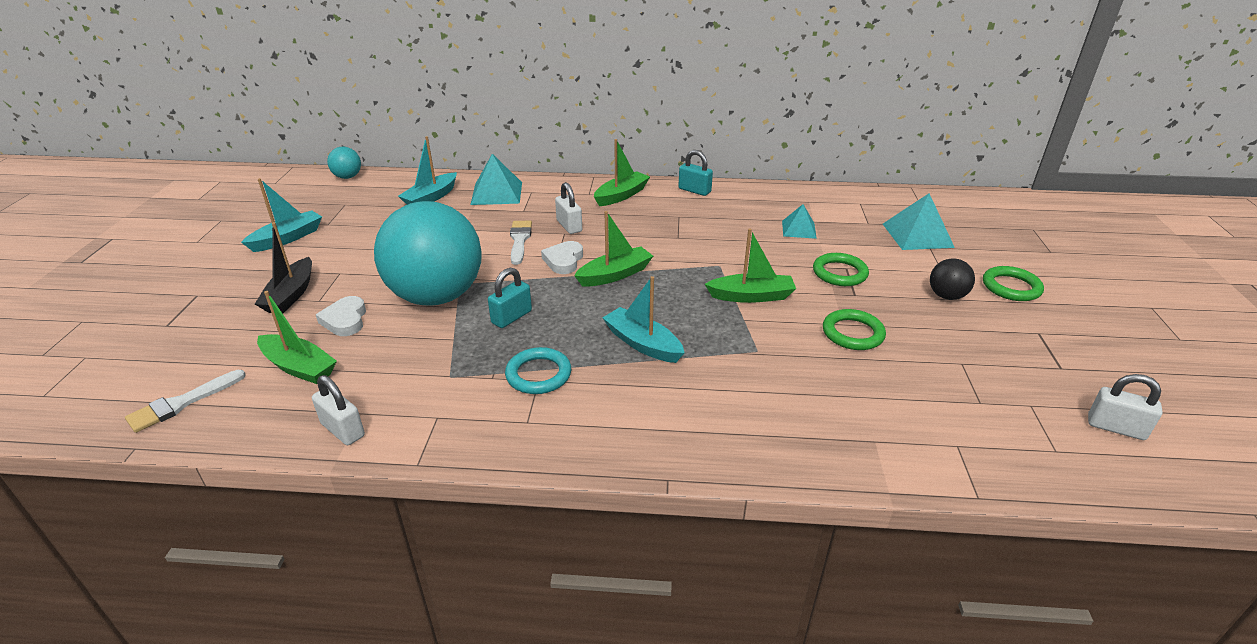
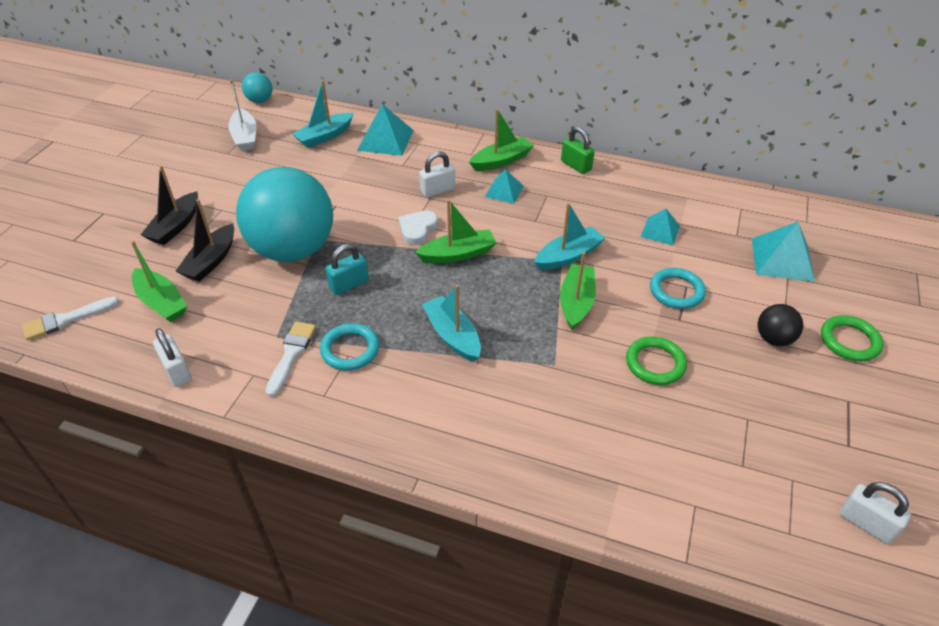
camera: 15 degrees right, 10 degrees up
turquoise boat [241,178,322,252] -> turquoise boat moved to [534,203,605,270]
white heart [316,296,366,336] -> black boat [175,199,234,282]
white brush [510,221,532,265] -> white brush moved to [266,321,316,397]
white padlock [555,182,582,234] -> white padlock turned 75 degrees clockwise [419,151,455,197]
turquoise padlock [678,150,713,196] -> green padlock [561,127,595,174]
green boat [705,228,796,303] -> green boat turned 90 degrees counterclockwise [560,252,596,330]
green ring [813,253,869,286] -> turquoise ring [650,268,706,309]
none -> white boat [228,80,257,151]
none -> turquoise pyramid [485,169,523,204]

